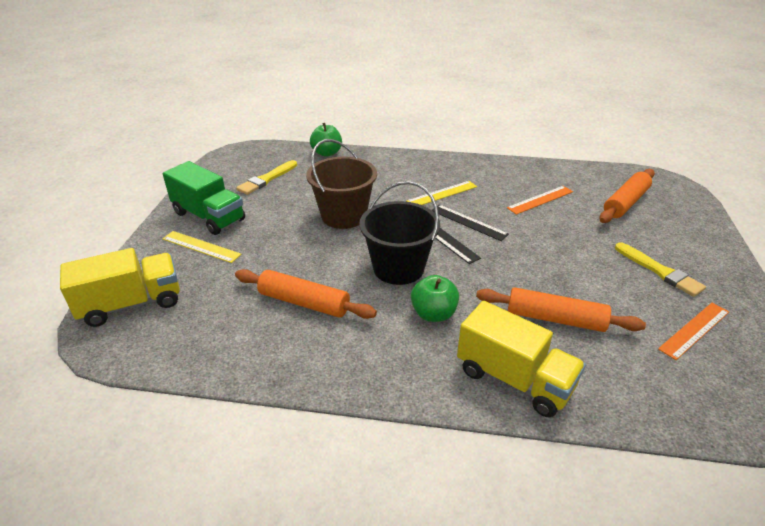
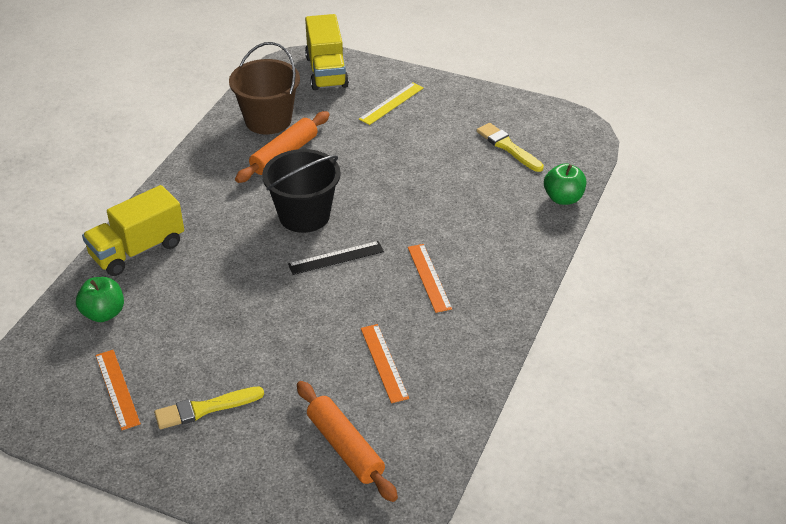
camera: 105 degrees right, 5 degrees up
green truck [163,161,245,235] -> none
brown bucket [306,139,377,229] -> brown bucket moved to [229,42,300,134]
yellow ruler [406,181,477,205] -> orange ruler [408,244,452,313]
green apple [411,275,459,322] -> green apple moved to [76,277,124,322]
black ruler [432,205,509,241] -> none
orange rolling pin [476,287,646,332] -> none

